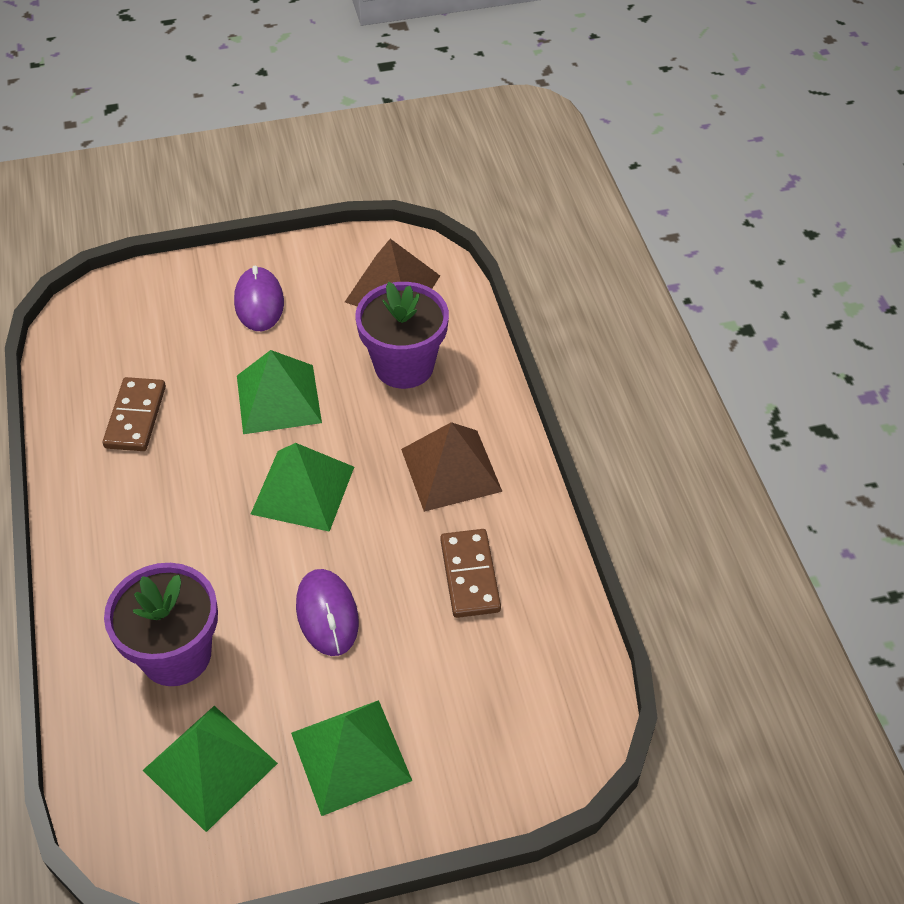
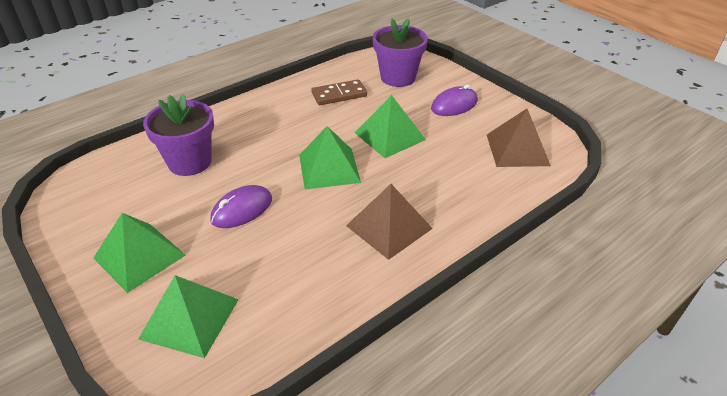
camera: 65 degrees right, 10 degrees down
green pyramid [143,706,278,832] -> green pyramid moved to [138,275,239,358]
purple flower pot [355,282,449,389] -> purple flower pot moved to [373,18,428,87]
brown domino [440,529,501,618] -> none

